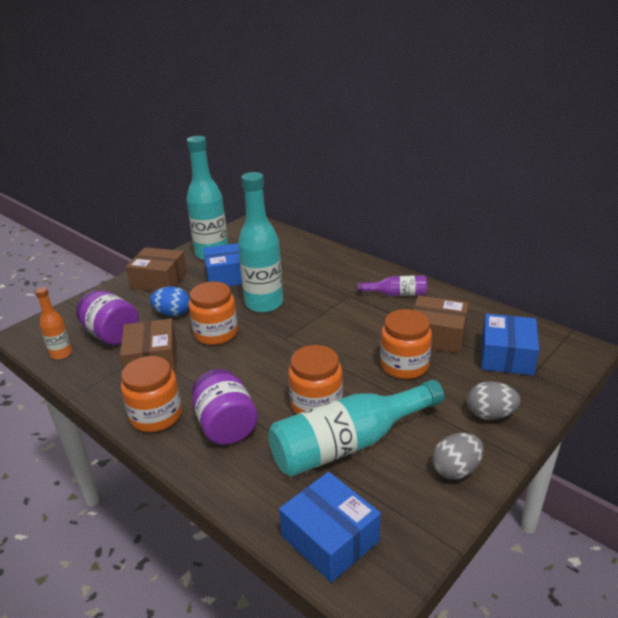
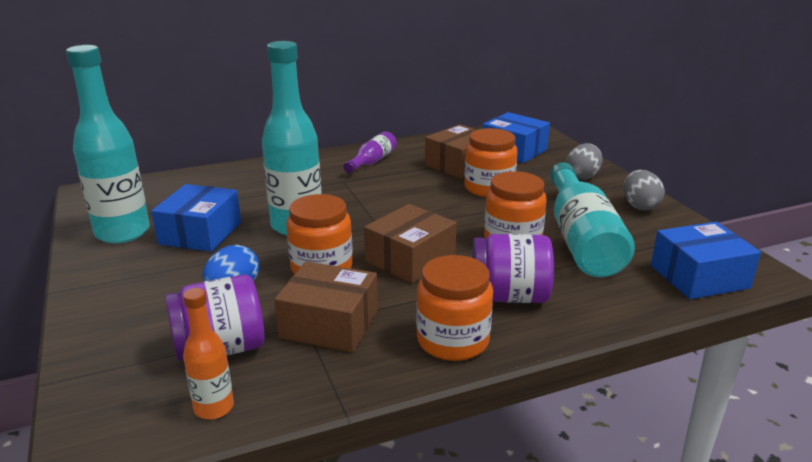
camera: 65 degrees left, 5 degrees down
brown box [126,247,187,291] -> brown box moved to [364,204,457,283]

